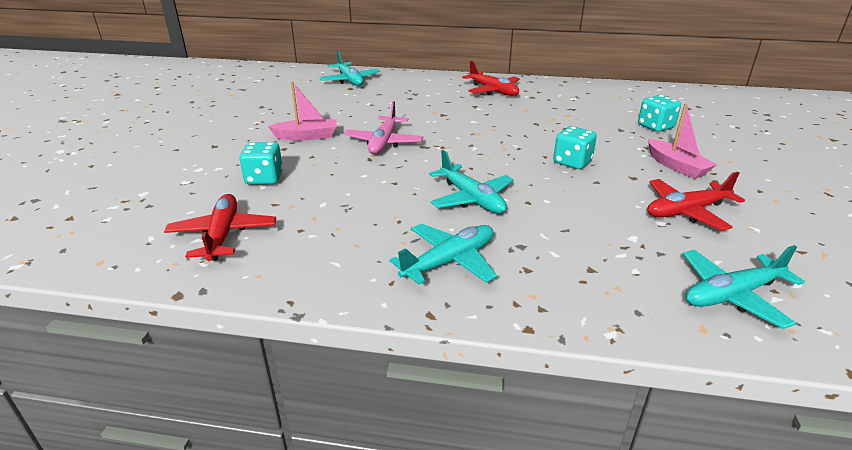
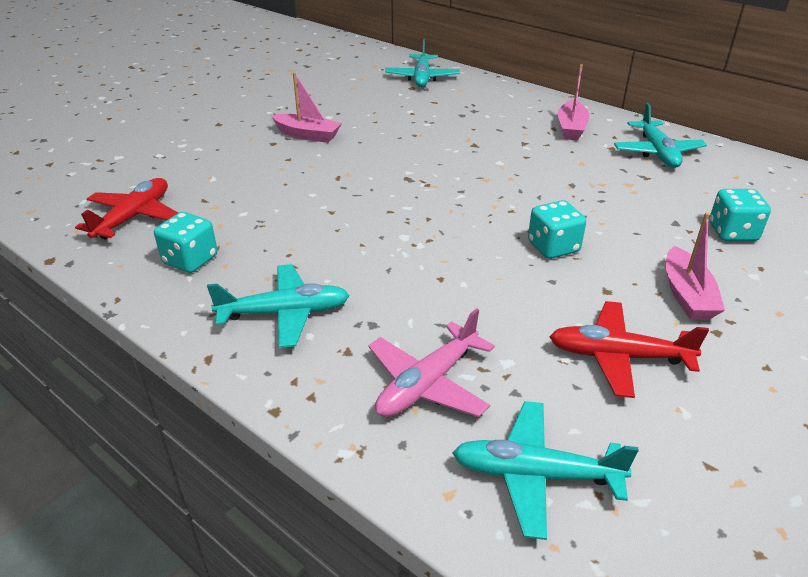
camera: 30 degrees right, 5 degrees up
turquoise dice [239,142,283,184] -> turquoise dice moved to [154,212,217,273]
pink plane [344,101,423,154] -> pink plane moved to [369,308,495,417]
turquoise plane [429,150,514,214] -> turquoise plane moved to [614,103,707,168]
red plane [462,61,520,96] -> pink boat [558,64,590,140]

